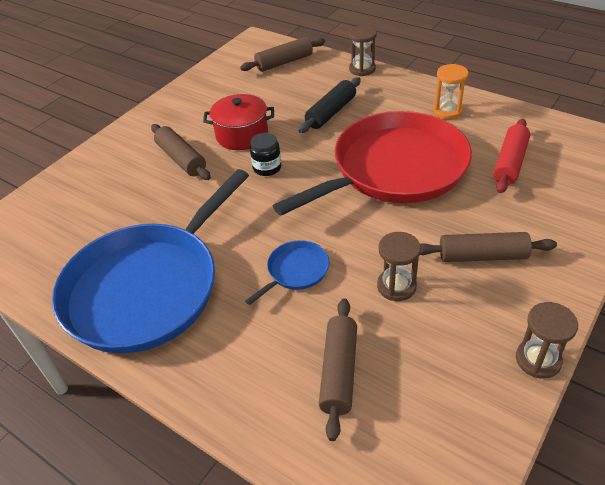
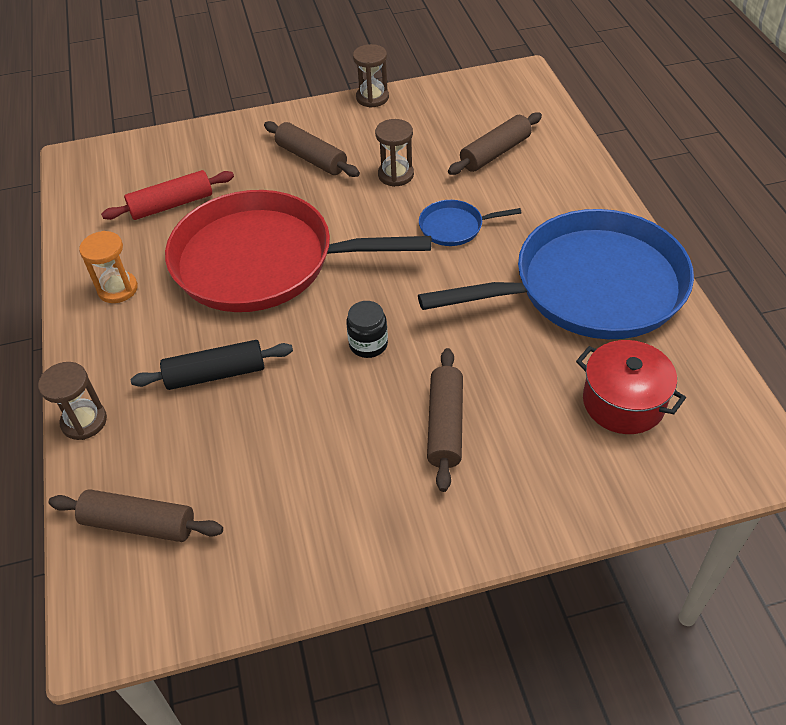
camera: 140 degrees left, 5 degrees up
red pot [203,94,274,150] -> red pot moved to [576,340,686,434]

